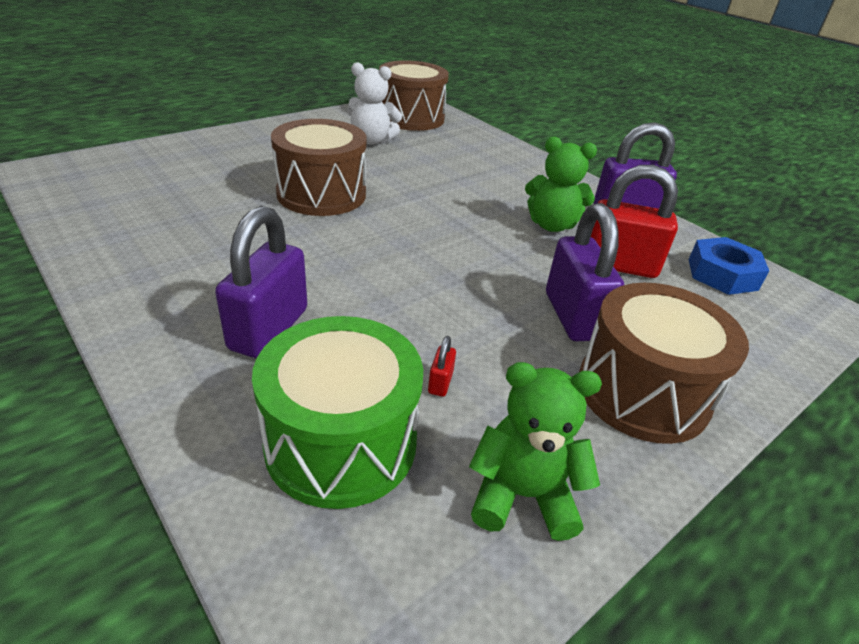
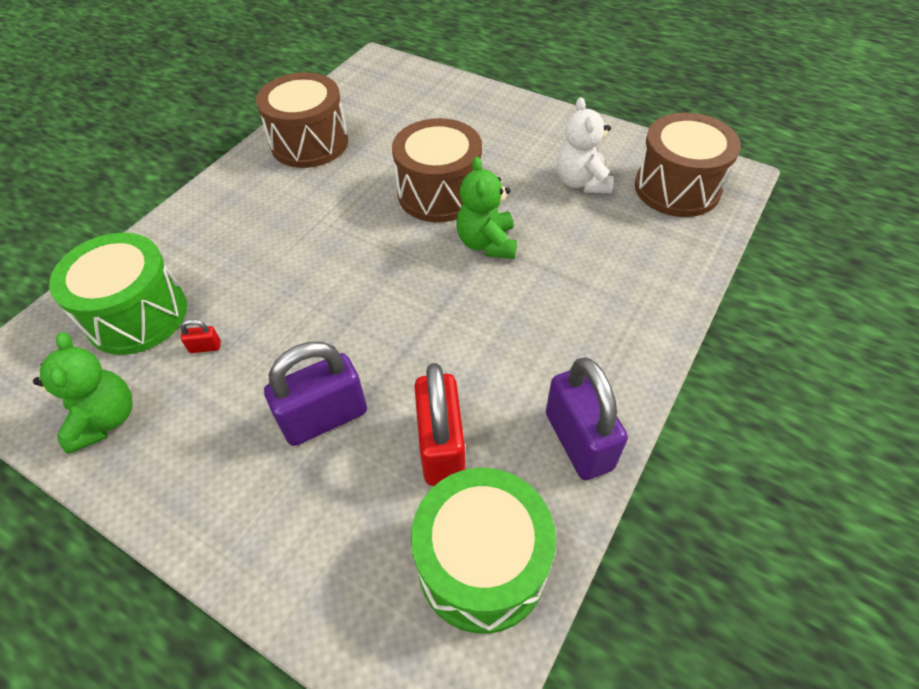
camera: 75 degrees right, 15 degrees up
purple padlock [215,206,307,358] -> none
green teddy bear [525,136,597,232] -> green teddy bear moved to [456,157,517,259]
brown drum [579,283,749,444] -> brown drum moved to [256,72,348,168]
blue nut [689,237,769,295] -> green drum [411,468,556,634]

